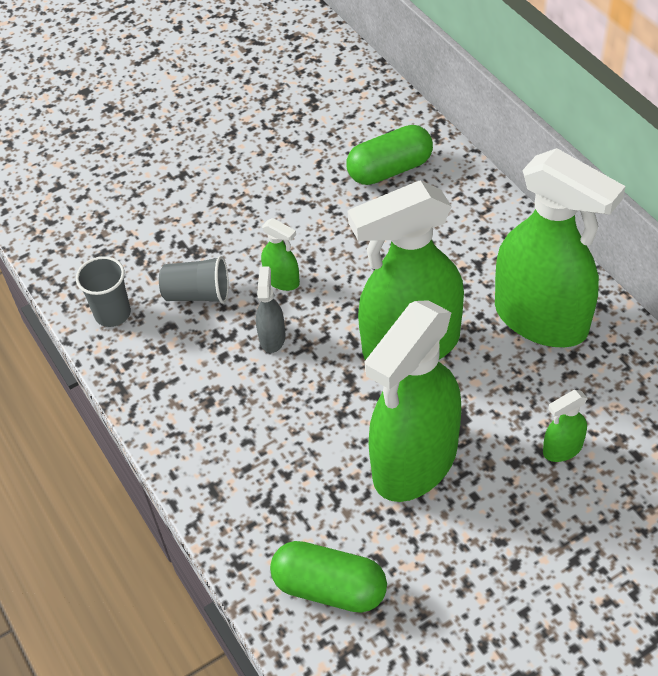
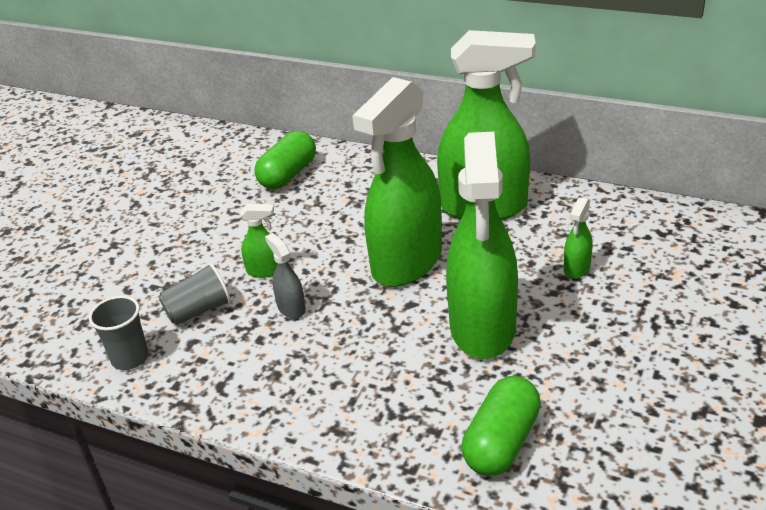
camera: 35 degrees left, 15 degrees down
green capsule [270,541,387,613] -> green capsule turned 45 degrees counterclockwise [462,376,541,476]

